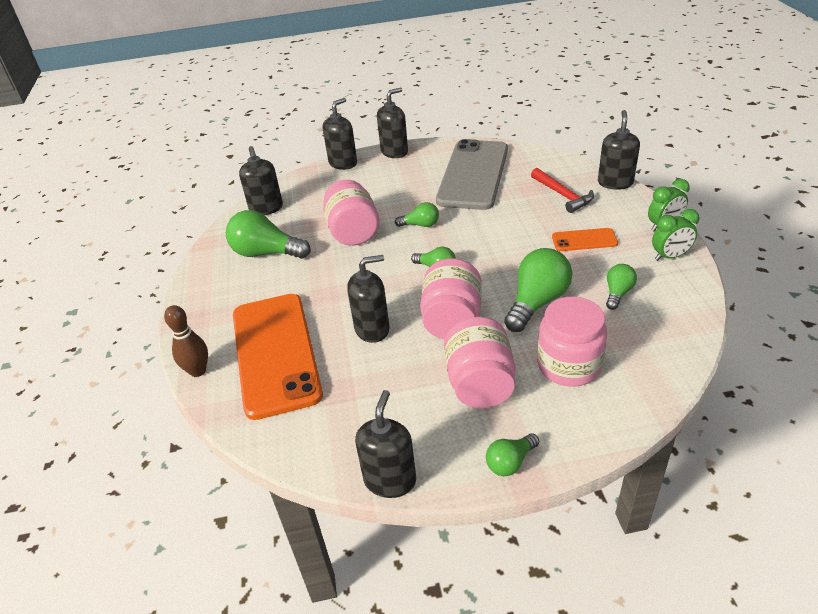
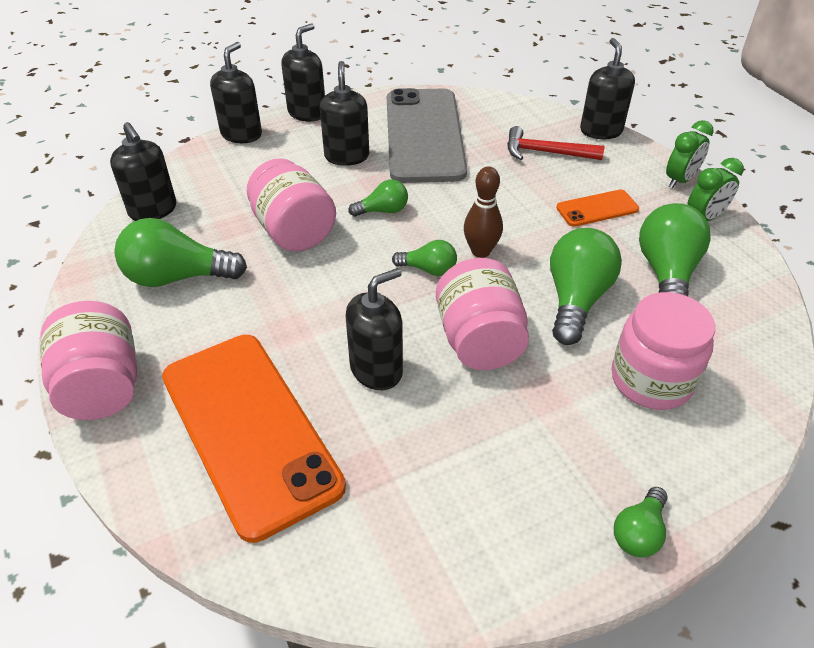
camera: 20 degrees left, 5 degrees up
brown bowling pin [164,305,208,377] -> brown bowling pin moved to [464,166,503,258]
black soap dispenser [355,390,416,498] -> black soap dispenser moved to [320,61,369,166]
pink jar [444,317,516,408] -> pink jar moved to [40,301,137,420]
red hammer [531,168,594,213] -> red hammer turned 150 degrees clockwise [507,126,605,160]
green light bulb [606,264,637,310] -> green light bulb [639,203,711,296], size x1.84

